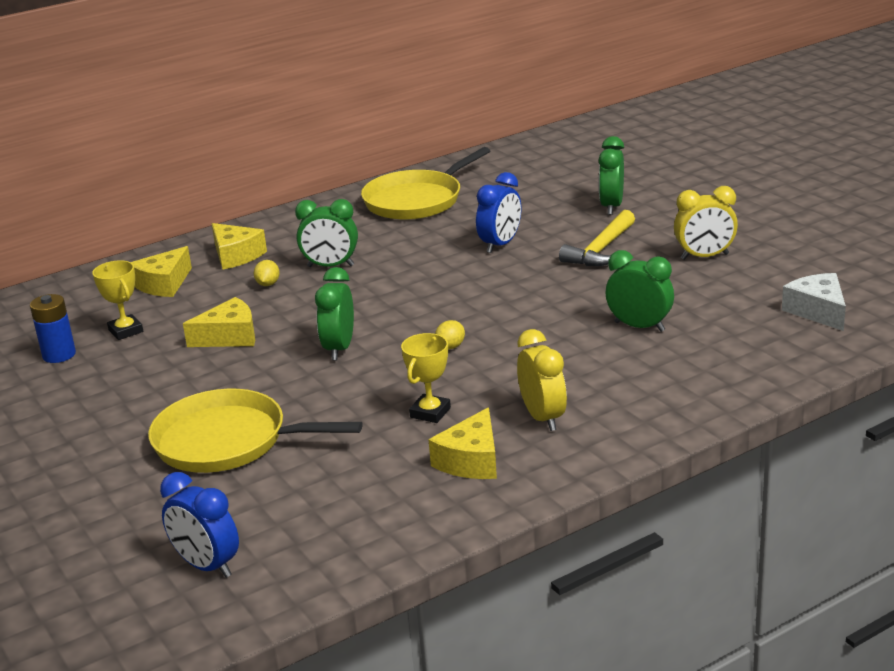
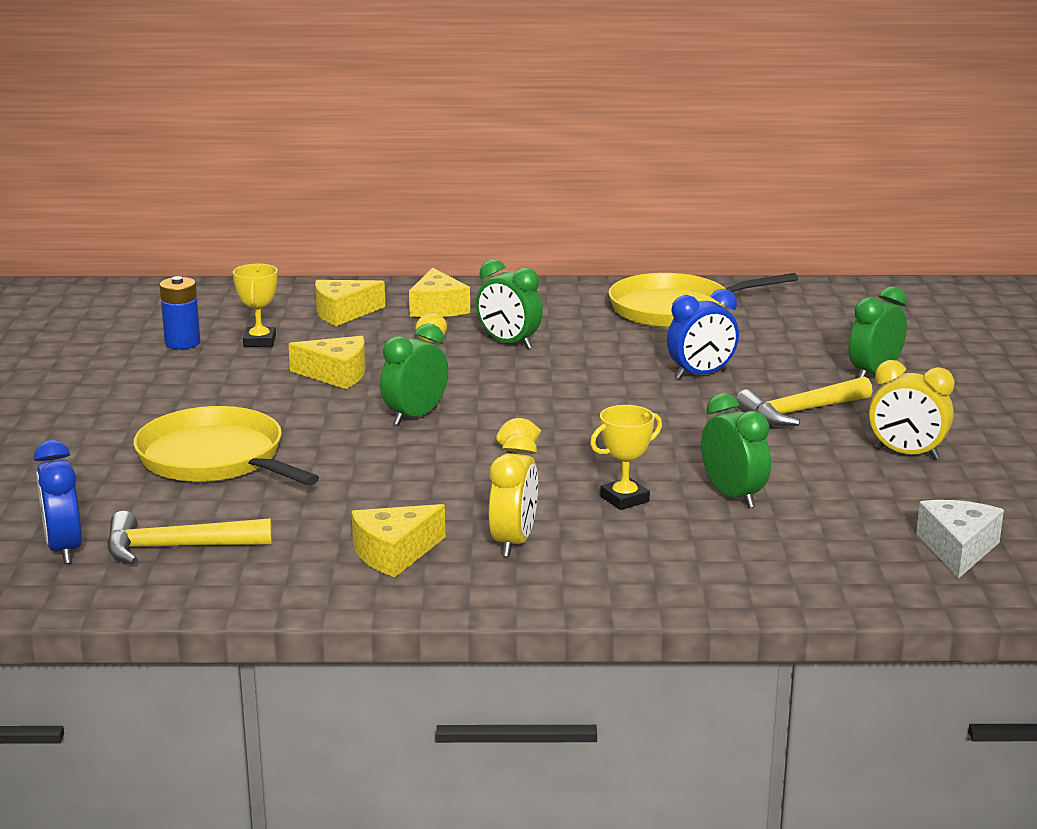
camera: 30 degrees right, 5 degrees down
yellow trophy [401,333,451,423] -> yellow trophy moved to [590,405,662,510]
none -> yellow hammer [107,511,272,564]

